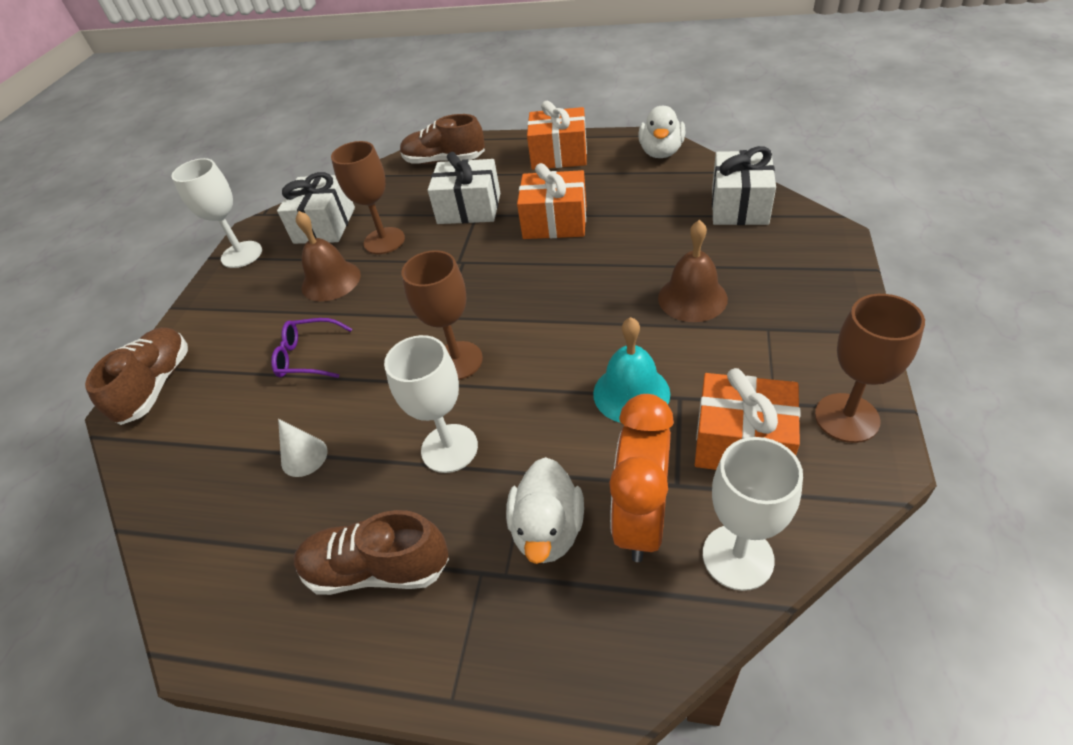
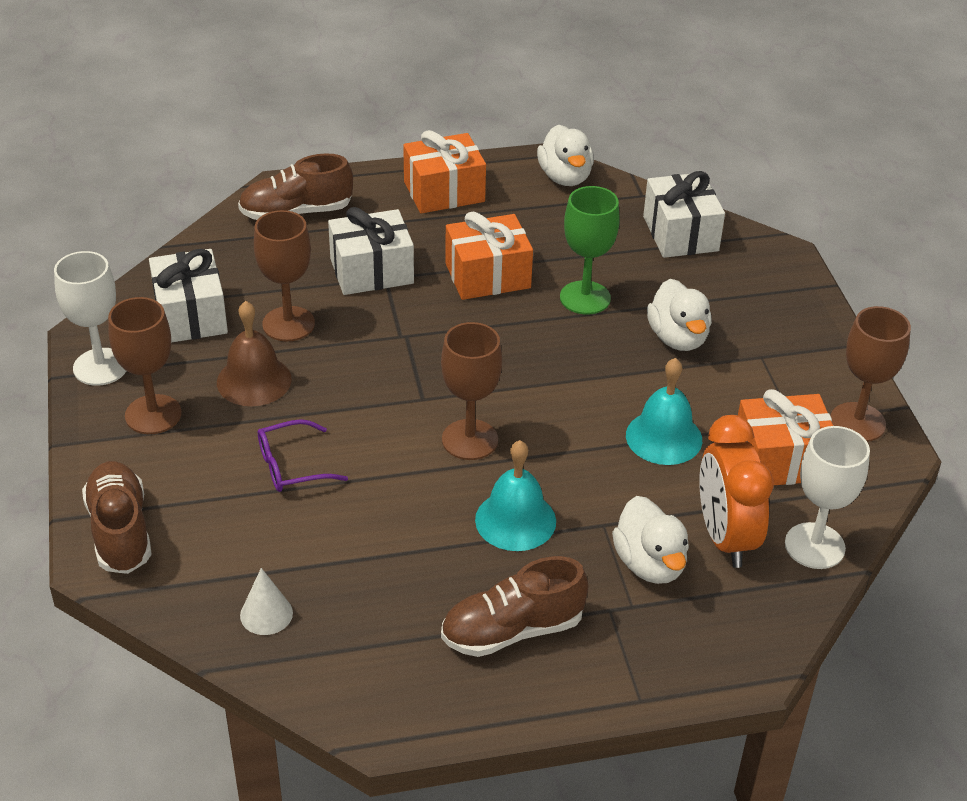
camera: 30 degrees left, 5 degrees down
white cone [278,419,328,477] -> white cone moved to [240,568,293,635]
white goblet [384,335,478,473] -> turquoise bell [475,440,556,551]
brown bell [658,220,728,322] -> white duck [647,279,712,351]
none -> brown goblet [108,297,182,434]
none -> green goblet [560,186,620,315]

